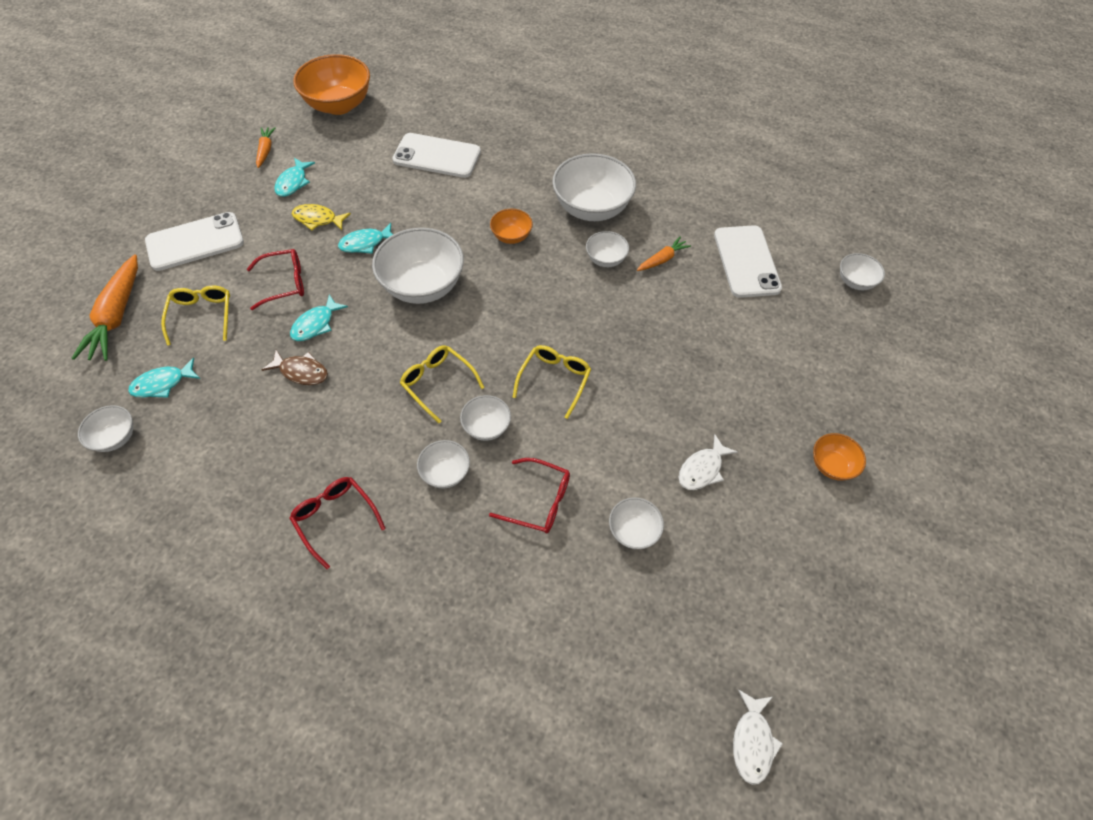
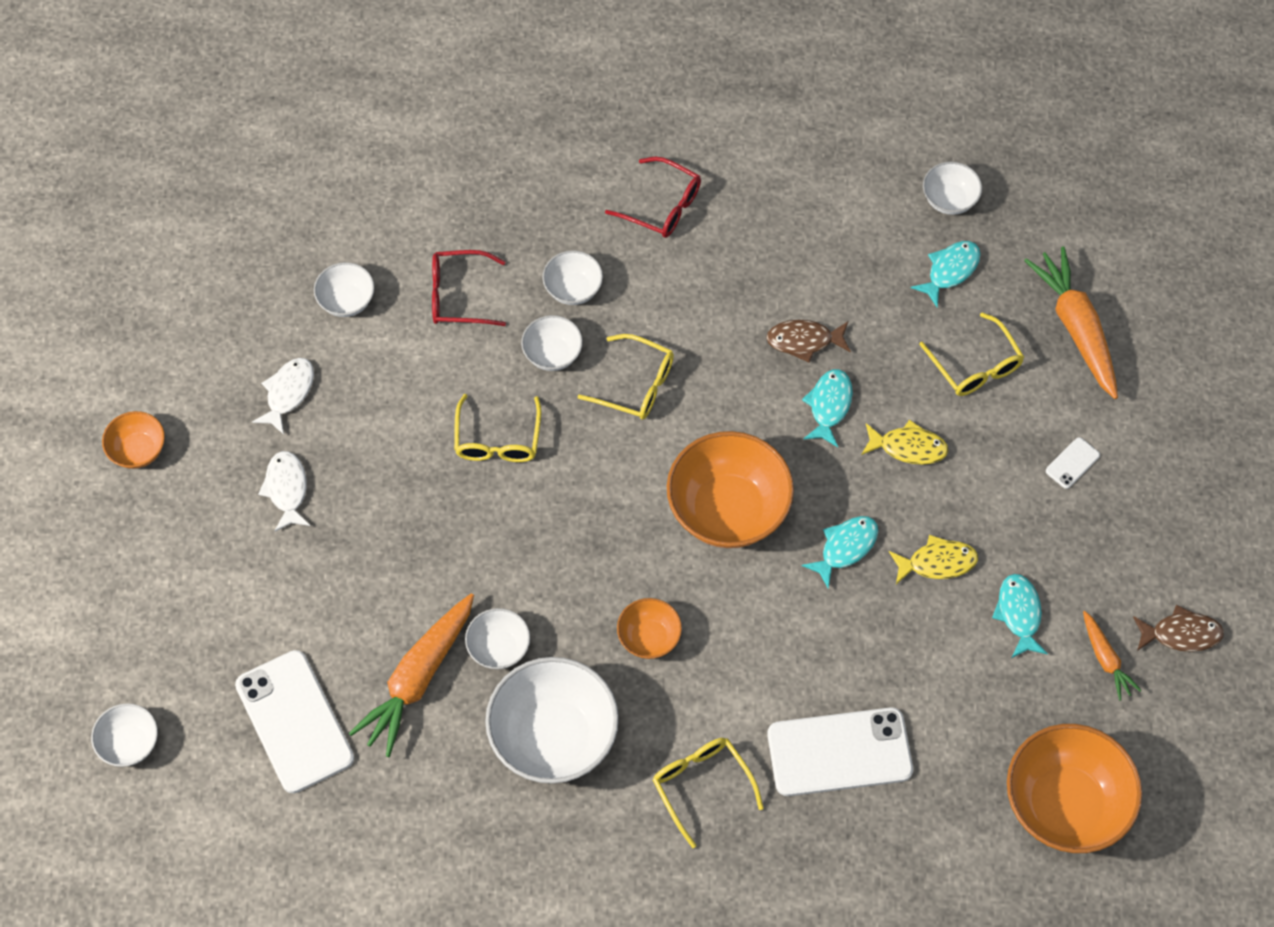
camera: 160 degrees right, 5 degrees up
white phone [145,212,244,271] -> white phone [1046,437,1100,489], size x0.42
red glasses [247,249,304,310] -> yellow fish [861,419,948,465]
white bowl [372,228,464,304] -> orange bowl [667,431,794,548]
orange carrot [637,237,691,271] -> orange carrot [349,593,474,757], size x1.90
white fish [733,689,783,785] -> white fish moved to [258,451,310,532]
none -> yellow glasses [653,738,764,848]
none -> brown fish [1133,605,1224,652]

